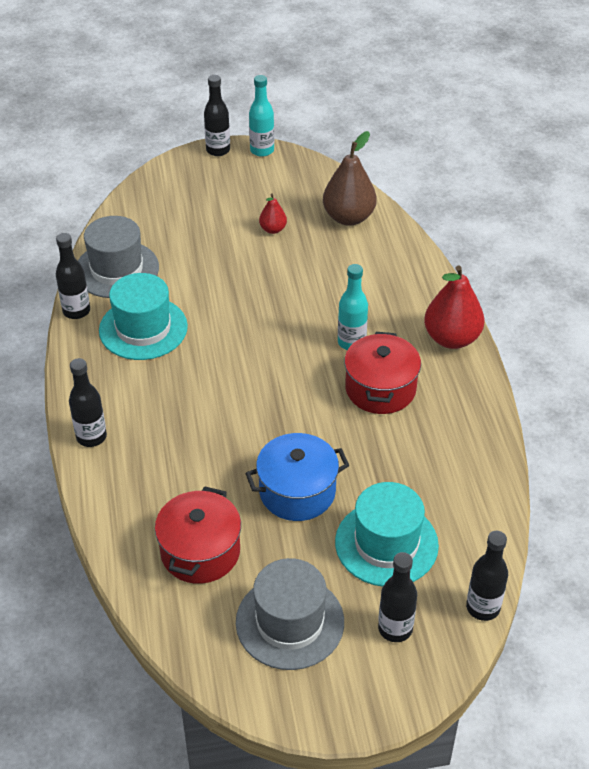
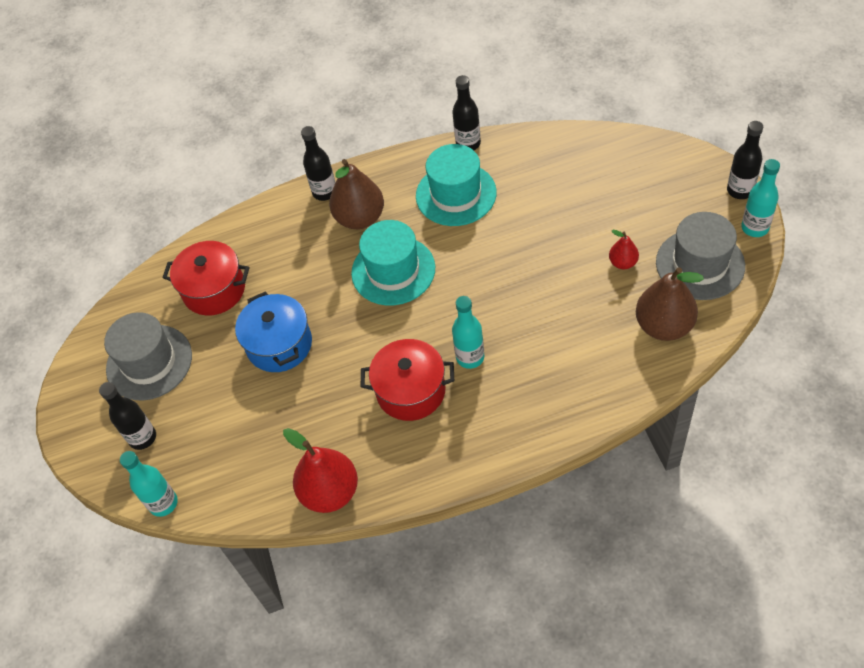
camera: 90 degrees right, 10 degrees up
grey hat [78,216,159,298] -> grey hat moved to [656,212,745,300]
turquoise hat [335,482,439,587] -> turquoise hat moved to [351,220,435,305]
red pear [424,265,484,349] -> red pear moved to [283,428,358,513]
black bottle [466,531,508,621] -> turquoise bottle [120,451,178,517]
none -> brown pear [329,159,384,229]

